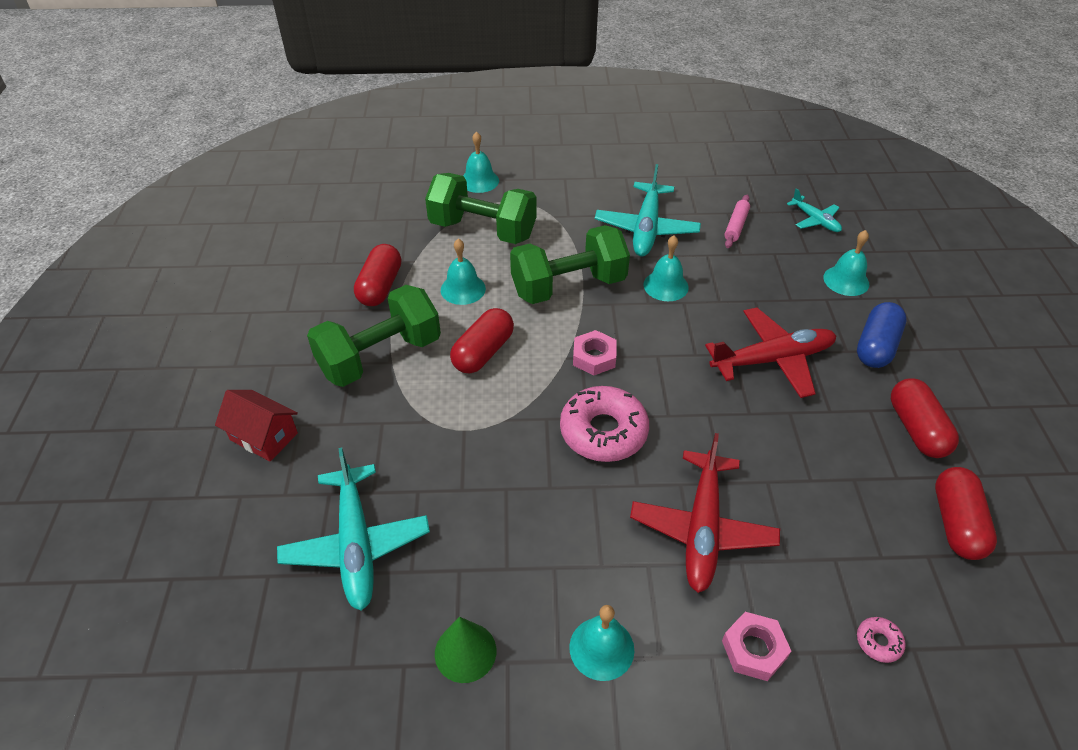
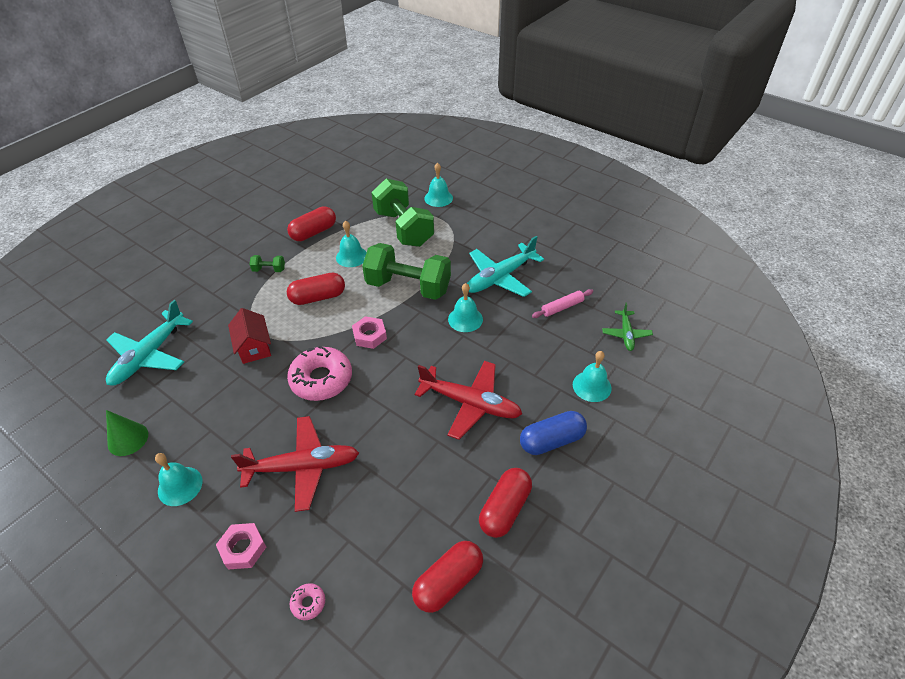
camera: 40 degrees right, 0 degrees up
red house [215,390,298,461] -> red house moved to [228,308,271,364]
green dumbbell [307,285,441,387] -> green dumbbell [250,255,285,272], size x0.40
red plane [630,433,780,593] -> red plane turned 150 degrees counterclockwise [231,416,359,512]
turquoise plane [787,188,842,232] -> green plane [602,303,653,351]

